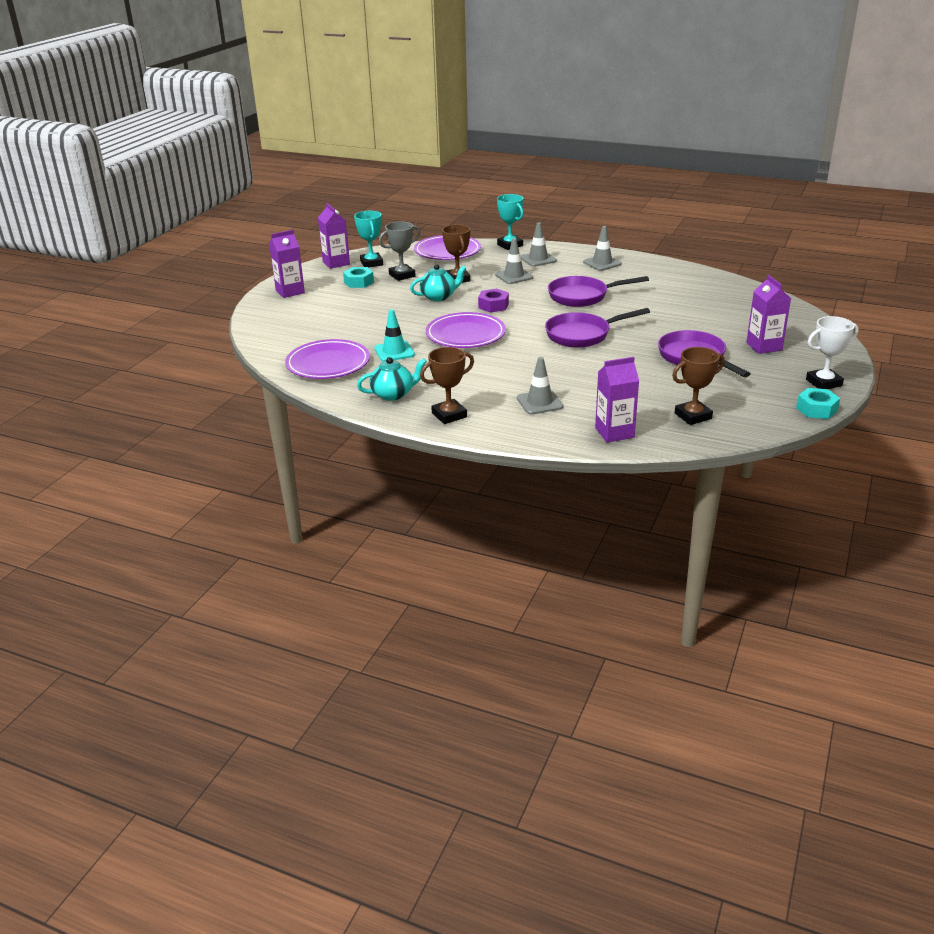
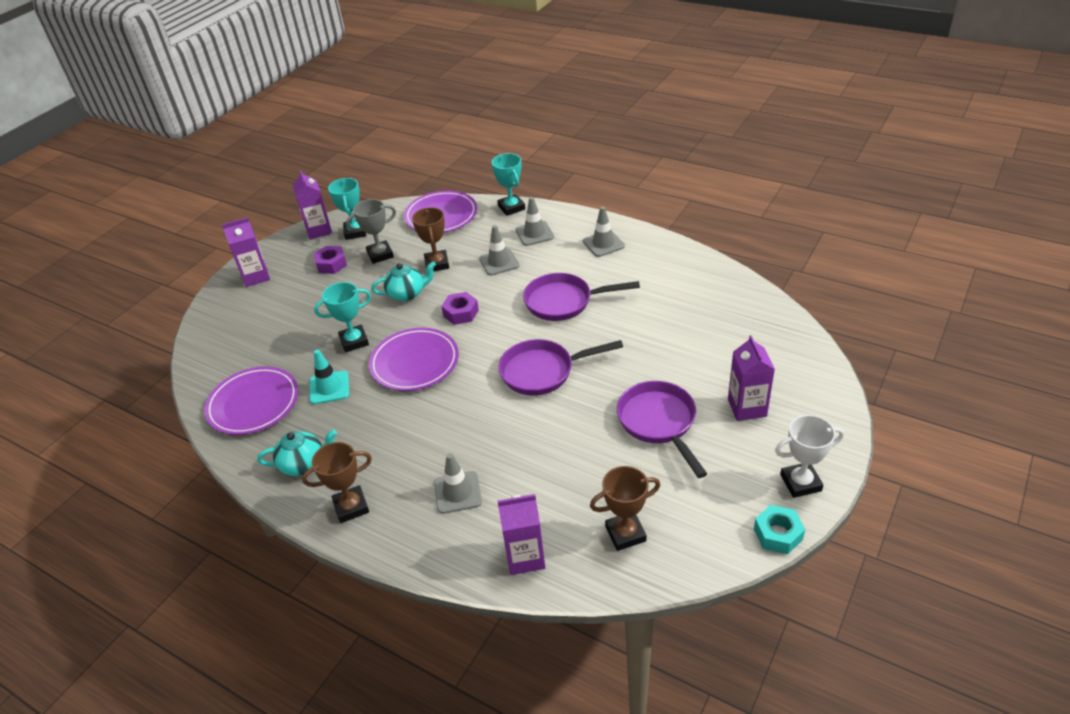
camera: 10 degrees right, 10 degrees up
turquoise nut [343,267,374,288] -> purple nut [313,246,347,274]
none -> turquoise trophy [314,282,371,352]

